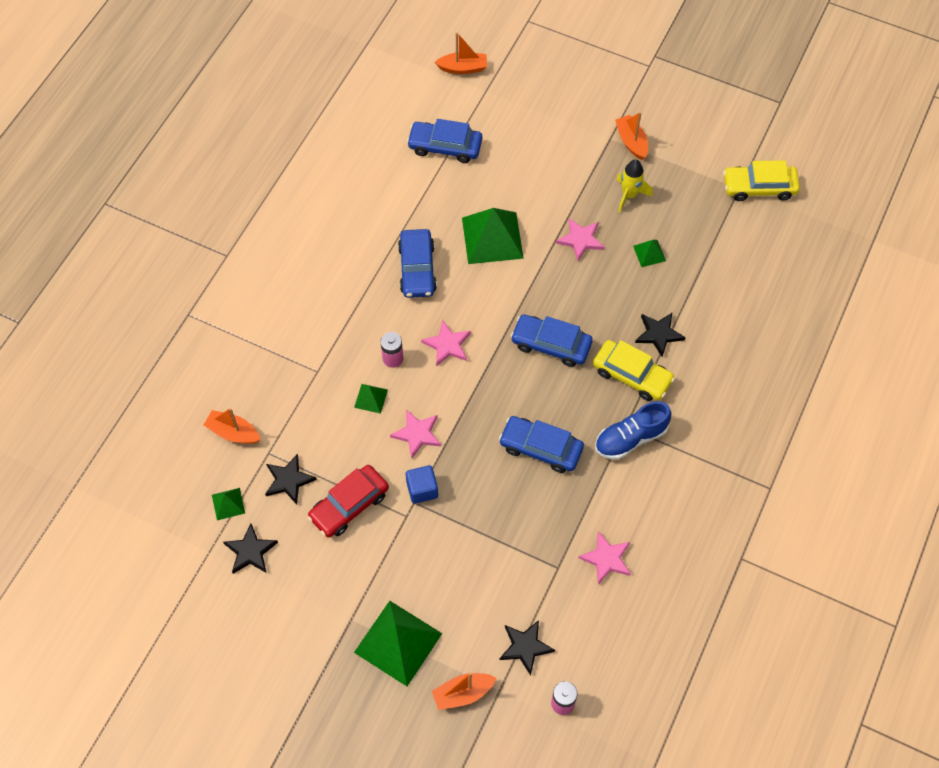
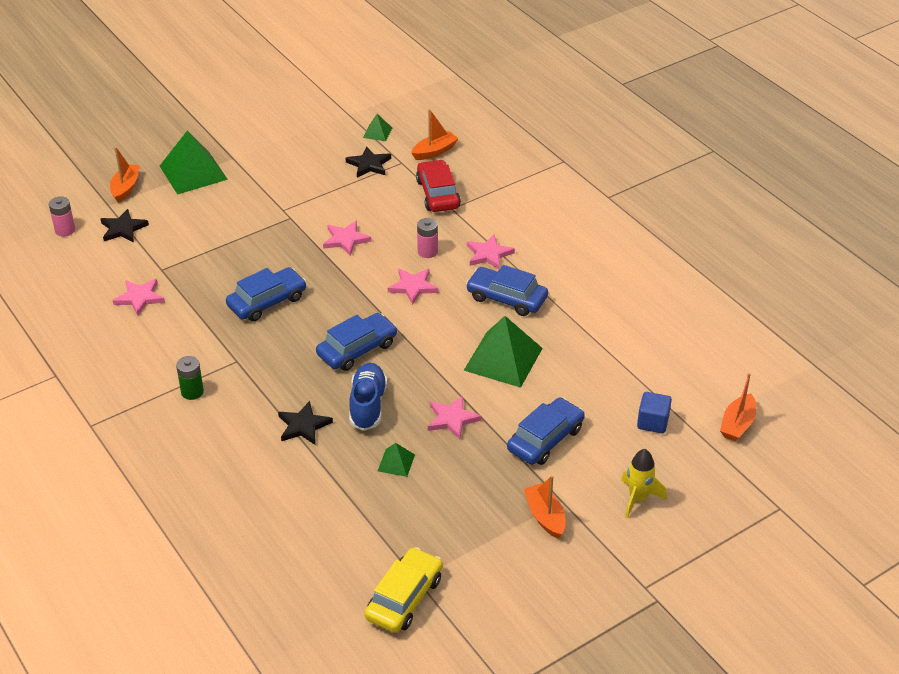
camera: 120 degrees right, 20 degrees down
black star [223,524,278,574] -> none
red car [308,465,389,538] -> red car moved to [416,160,461,212]
green pyramid [354,384,388,414] -> none
blue cube [406,465,438,504] -> blue cube moved to [637,392,672,433]
blue car [407,119,482,163] -> blue car moved to [507,397,585,465]
yellow car [593,340,675,401] -> none
blue shoe [595,401,672,460] -> blue shoe moved to [349,363,387,431]
orange boat [615,112,648,160] -> orange boat turned 120 degrees counterclockwise [524,475,565,539]
yellow rocket [616,160,653,213] -> yellow rocket moved to [621,449,667,518]
none -> green battery [176,356,204,400]
none -> pink star [467,235,515,269]

